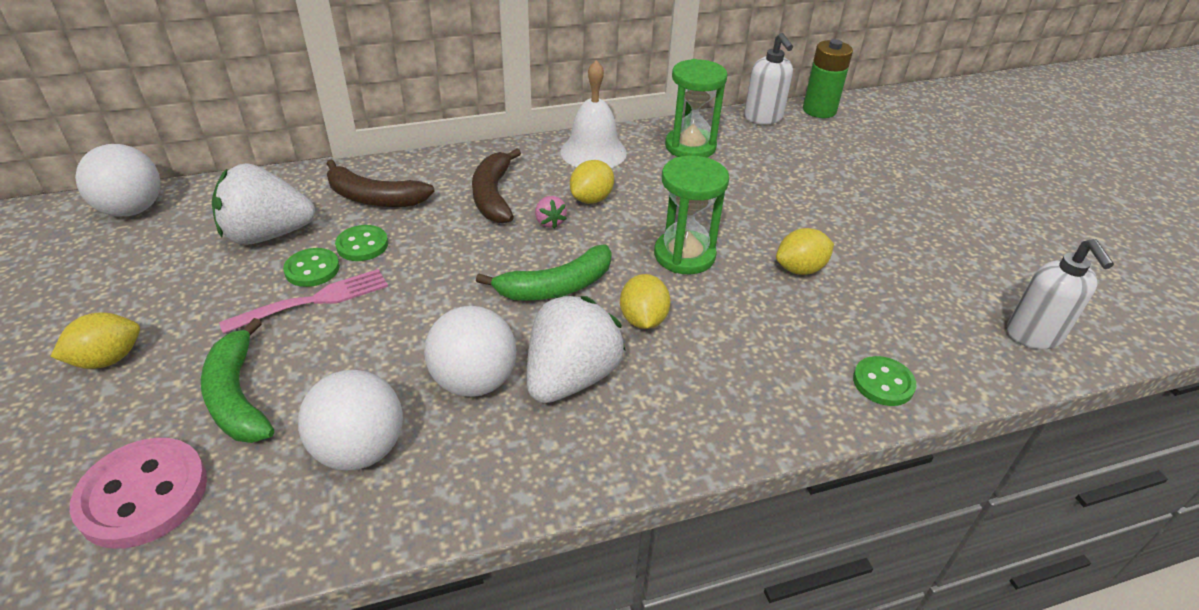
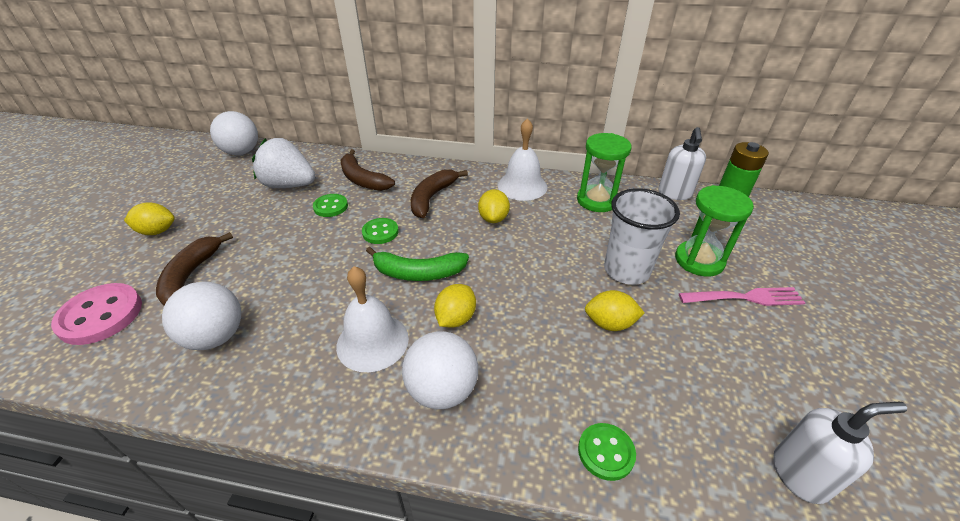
camera: 30 degrees right, 0 degrees up
green banana [201,318,274,443] -> brown banana [156,232,233,306]
pink fork [219,269,388,334] -> pink fork moved to [679,287,805,306]
green button [283,248,340,287] -> green button moved to [362,218,399,244]
white ball [424,306,517,397] -> white ball moved to [402,331,478,409]
white strawberry [527,295,626,403] -> white bell [336,266,409,372]
pink strawberry [535,196,567,229] -> none
yellow lemon [570,160,614,204] -> yellow lemon turned 60 degrees counterclockwise [478,189,510,223]
green hourglass [654,156,729,274] -> green hourglass moved to [675,185,754,276]
white soap dispenser [1007,239,1114,349] -> white soap dispenser turned 120 degrees counterclockwise [773,402,907,504]
none -> white cup [604,188,680,285]

